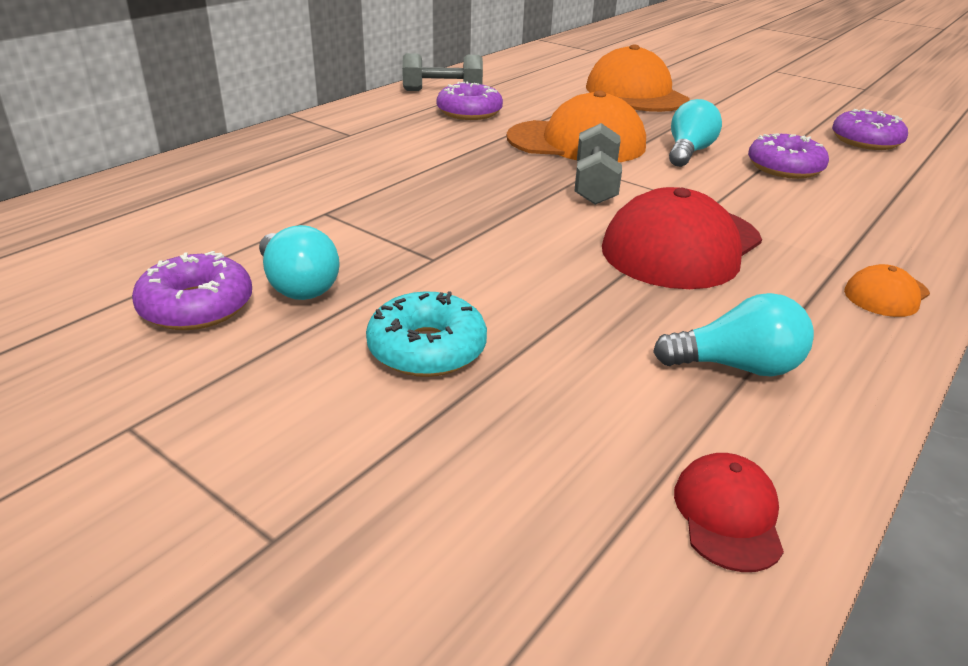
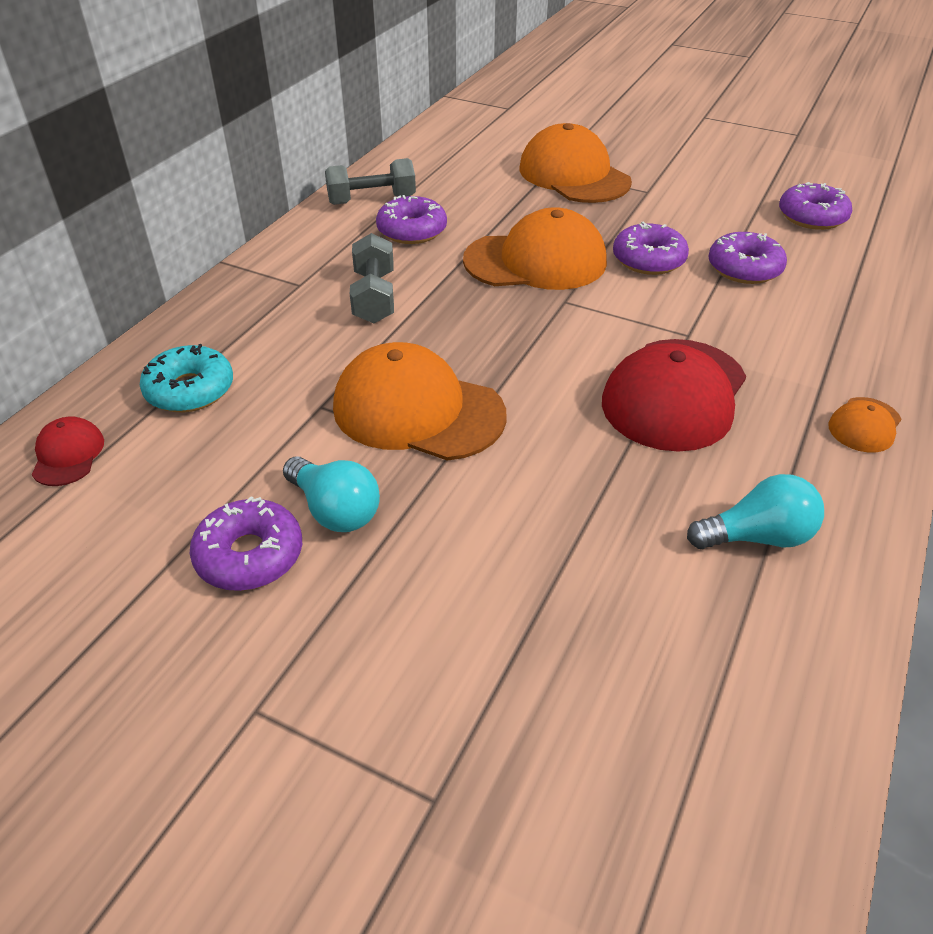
camera: 10 degrees left, 10 degrees up
turquoise donut [366,291,487,377] -> turquoise donut moved to [140,344,233,412]
grey dumbbell [575,123,622,205] -> grey dumbbell moved to [350,233,394,323]
turquoise light bulb [669,99,722,167] -> purple donut [613,222,689,275]
red cap [674,453,784,572] -> red cap moved to [32,416,104,486]
none -> orange cap [333,342,507,461]

